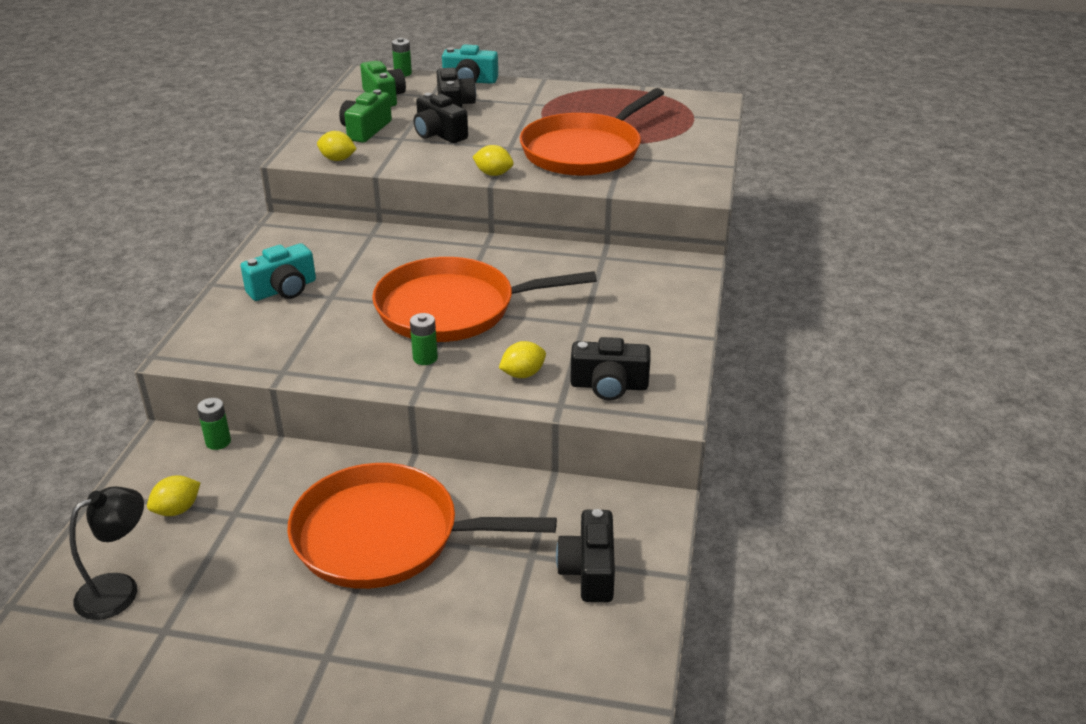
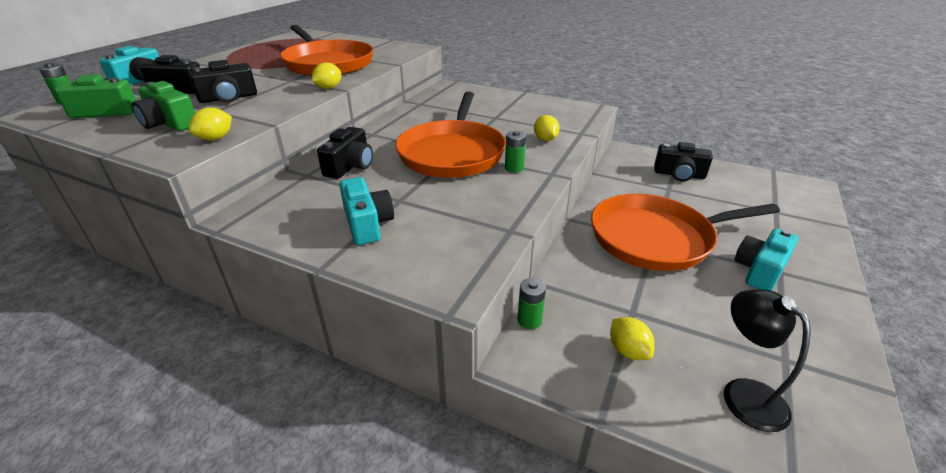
camera: 75 degrees left, 0 degrees up
orange pan [287,463,557,589] -> orange pan turned 60 degrees clockwise [591,194,780,271]
black camera [570,337,650,401] -> black camera moved to [317,127,373,179]
none -> turquoise camera [734,229,799,291]

